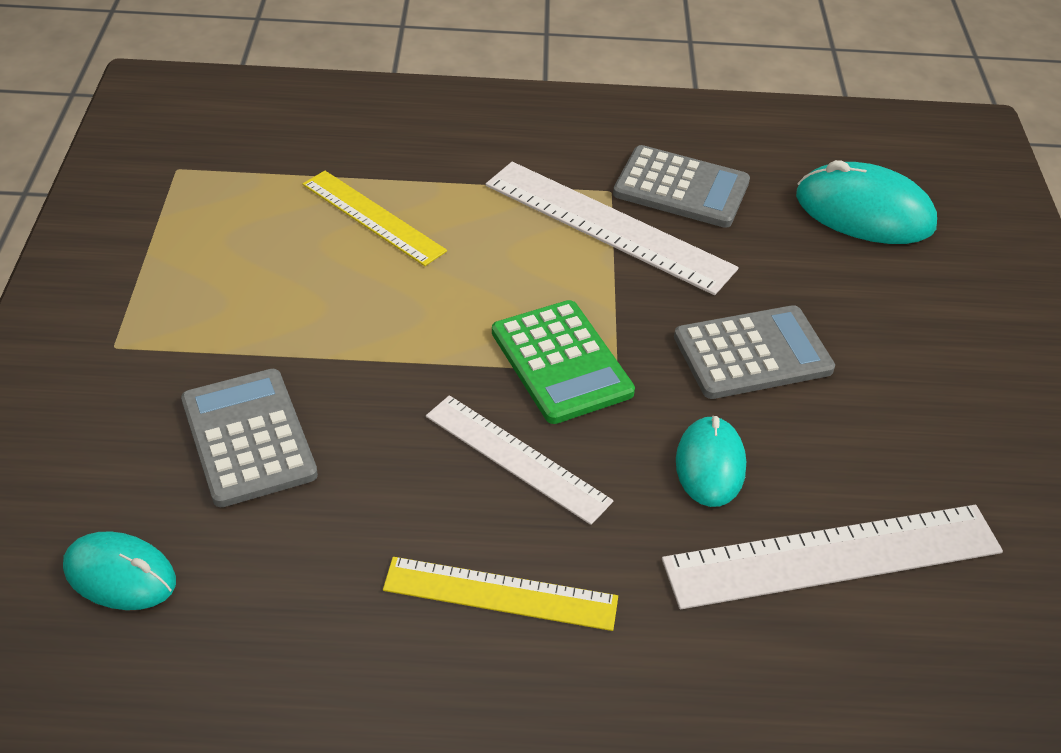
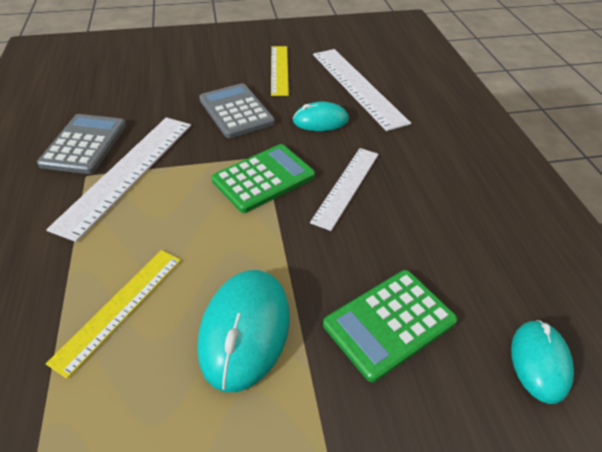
camera: 100 degrees left, 0 degrees up
grey calculator [181,369,318,507] -> green calculator [323,270,457,382]
yellow ruler [383,557,618,631] -> yellow ruler moved to [271,46,289,96]
turquoise mouse [796,160,937,244] -> turquoise mouse moved to [197,270,290,392]

